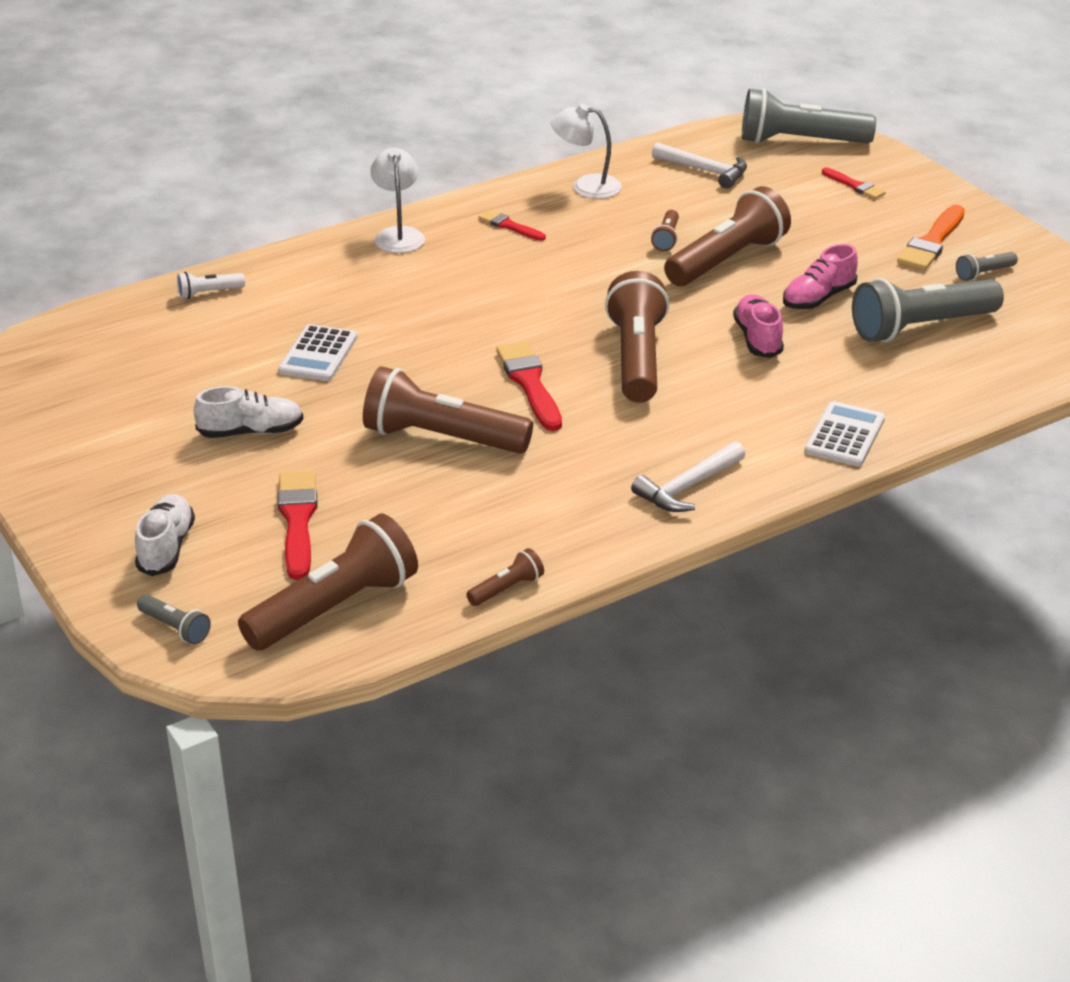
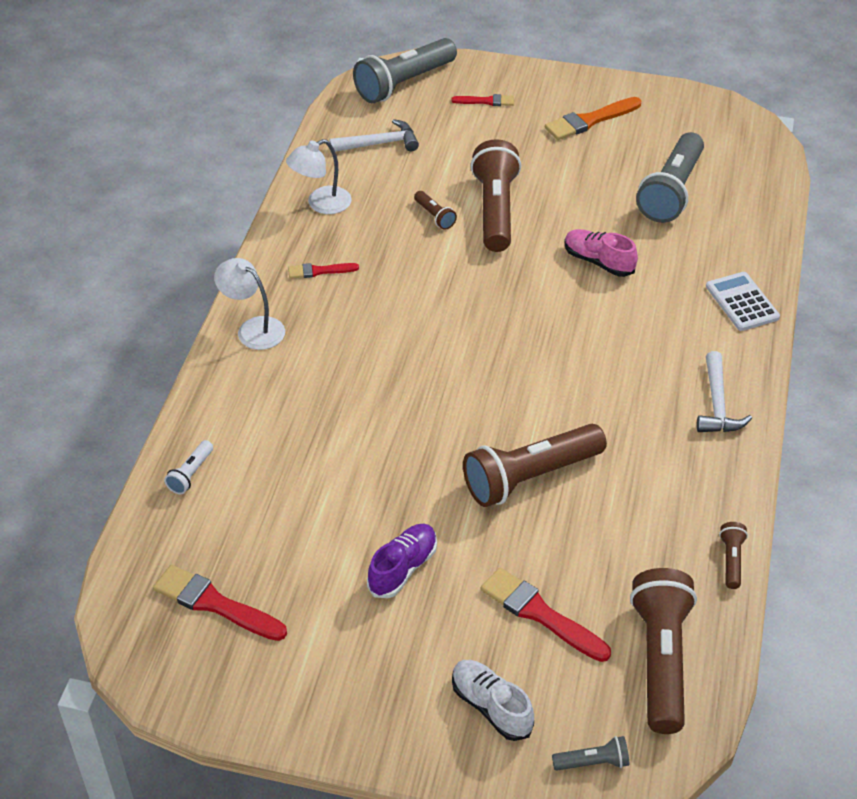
camera: 45 degrees left, 10 degrees up
white shoe [194,386,304,438] -> purple shoe [367,524,437,598]
white calculator [278,324,357,381] -> none
red brush [496,341,562,431] -> red brush moved to [153,565,287,641]
brown flashlight [605,271,669,403] -> none
pink shoe [783,244,858,309] -> none
orange brush [897,205,965,271] -> orange brush turned 75 degrees clockwise [545,97,642,140]
grey flashlight [956,252,1018,281] -> none

